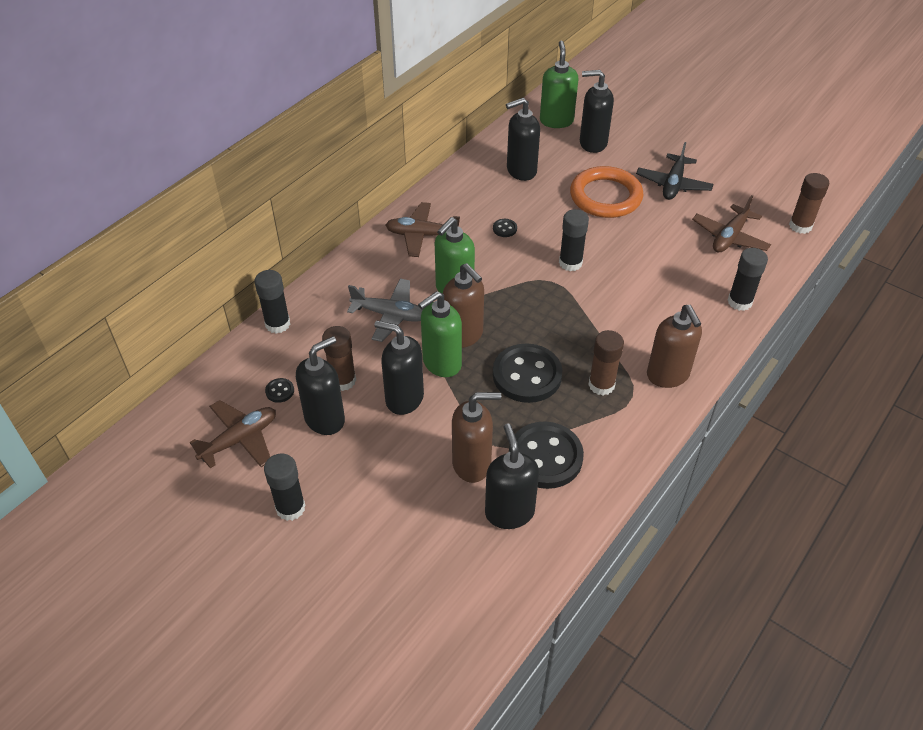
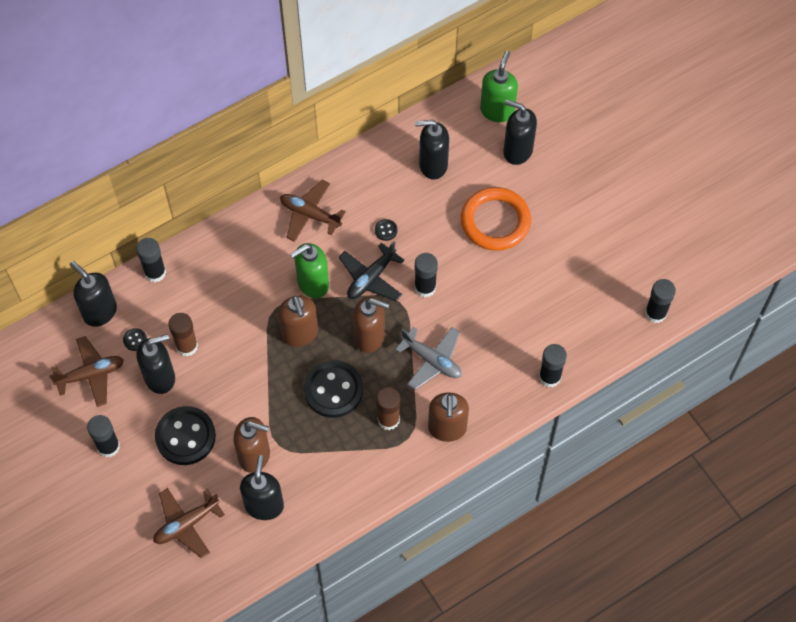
camera: 20 degrees right, 15 degrees up
grey plane [347,278,423,342] -> grey plane moved to [395,327,462,390]
black soap dispenser [374,320,424,415] -> black soap dispenser moved to [70,261,117,327]
green soap dispenser [418,291,462,377] -> none
black button [509,422,584,489] -> black button moved to [155,406,216,465]
black plane [636,142,714,200] -> black plane moved to [339,241,404,301]
brown plane [692,195,771,252] -> brown plane moved to [153,488,225,558]
brown glue stick [789,173,829,234] -> black glue stick [645,279,676,323]
none -> brown soap dispenser [353,296,389,353]

